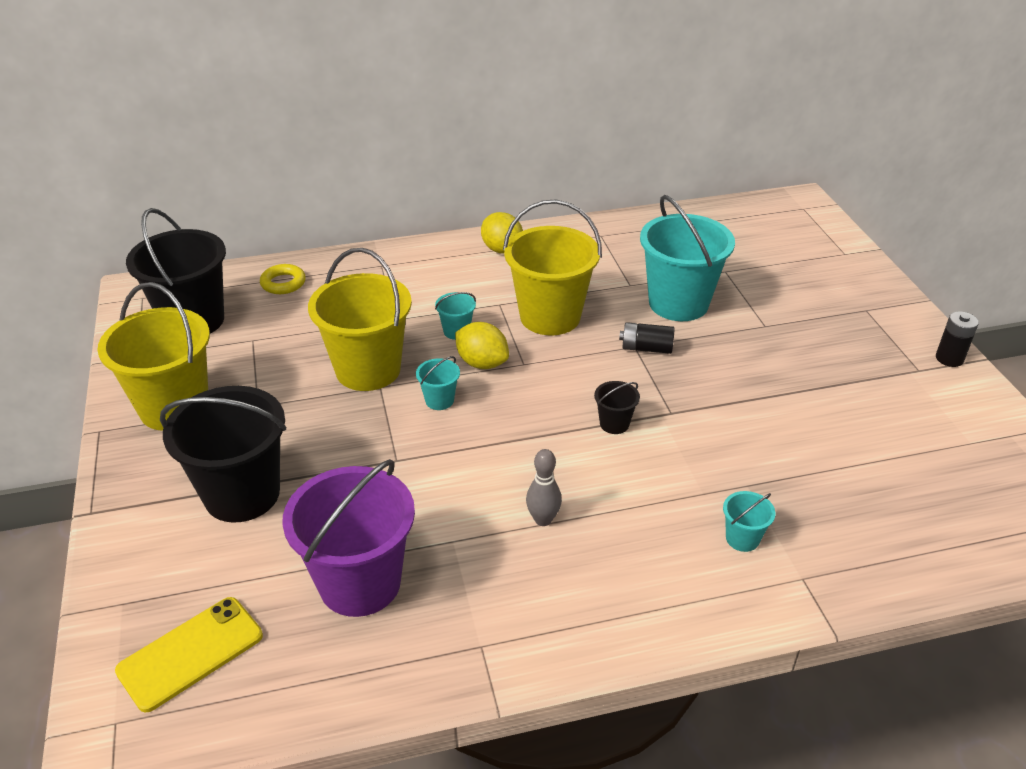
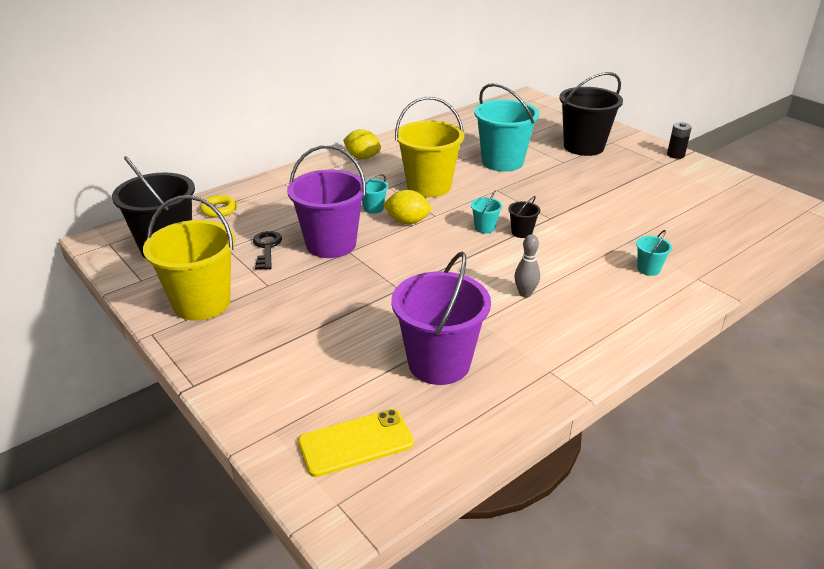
camera: 25 degrees left, 5 degrees down
yellow phone [115,597,263,713] -> yellow phone turned 45 degrees clockwise [298,409,414,477]
black bucket [160,386,286,523] -> black bucket moved to [559,72,623,156]
yellow bucket [308,248,412,391] -> purple bucket [287,145,367,258]
turquoise bucket [416,356,460,410] -> turquoise bucket moved to [471,191,502,234]
black battery [619,322,674,354] -> none
none -> black key [253,231,282,270]

